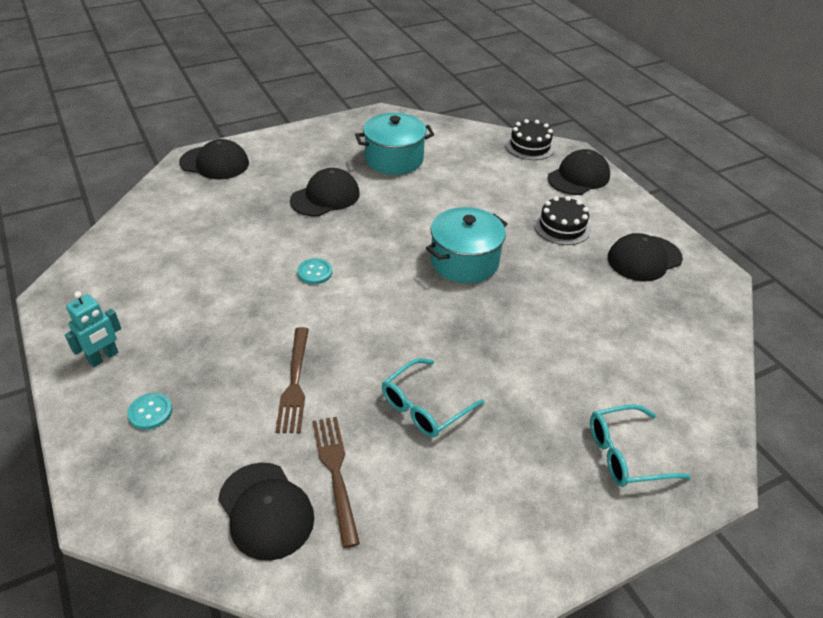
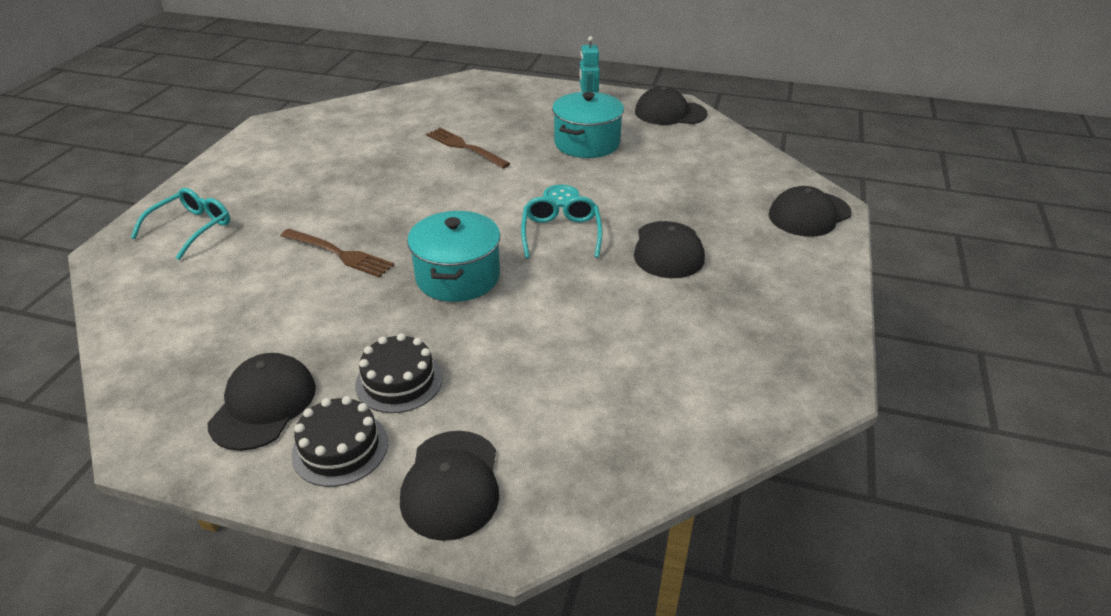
camera: 135 degrees right, 5 degrees down
turquoise button [128,393,173,430] -> none
black cap [218,462,314,561] -> black cap moved to [635,86,708,125]
brown fork [312,417,360,548] -> brown fork moved to [281,229,394,278]
turquoise pot [355,113,434,175] -> turquoise pot moved to [552,92,624,158]
turquoise glasses [382,358,484,438] -> turquoise glasses moved to [521,196,602,258]
black cake [505,119,555,160] -> black cake moved to [291,396,388,487]

